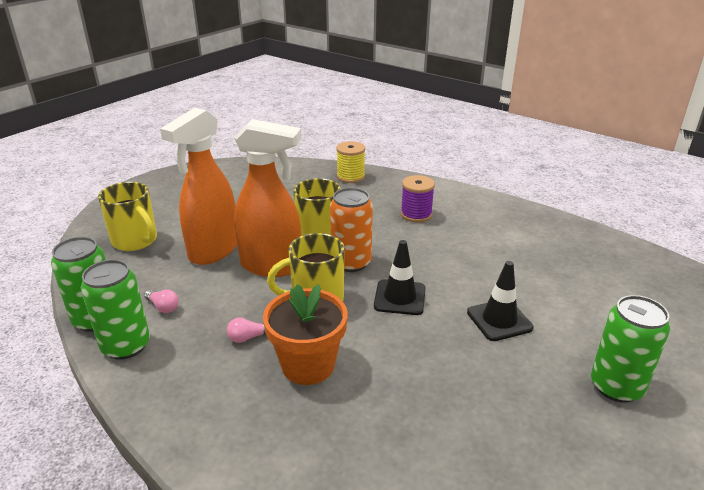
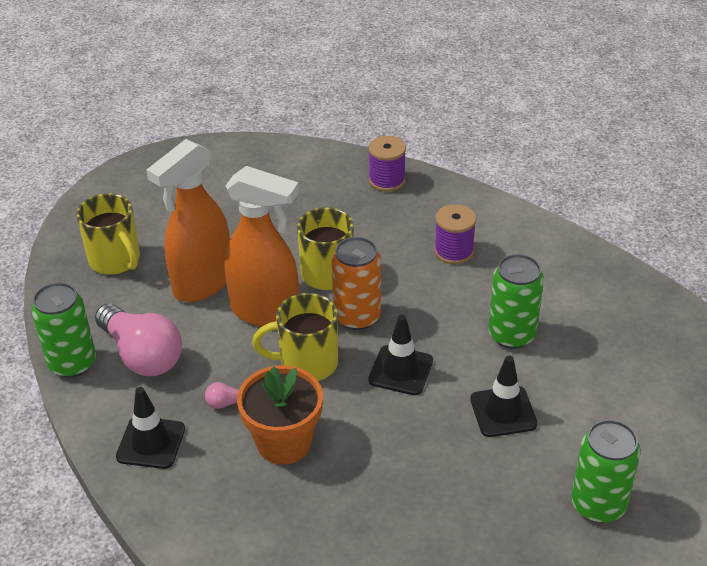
camera: 10 degrees right, 10 degrees up
green can [81,260,150,360] -> green can moved to [488,254,544,349]
pink light bulb [144,290,179,313] -> pink light bulb [95,304,182,376], size x2.43
yellow spool [336,141,365,183] -> purple spool [368,136,406,192]
none -> black traffic cone [116,387,185,469]

